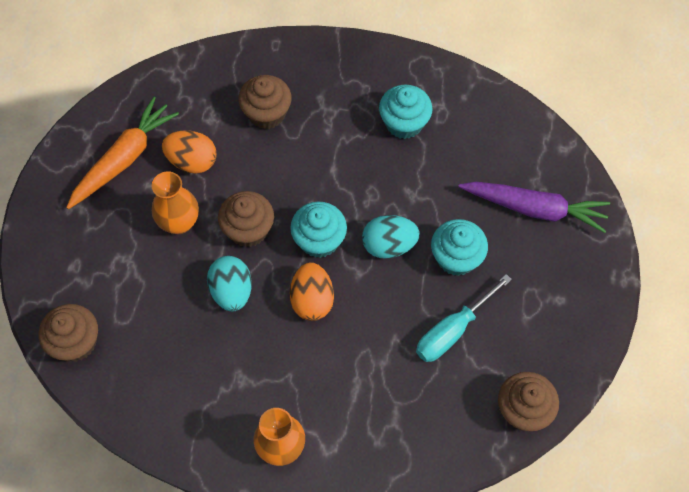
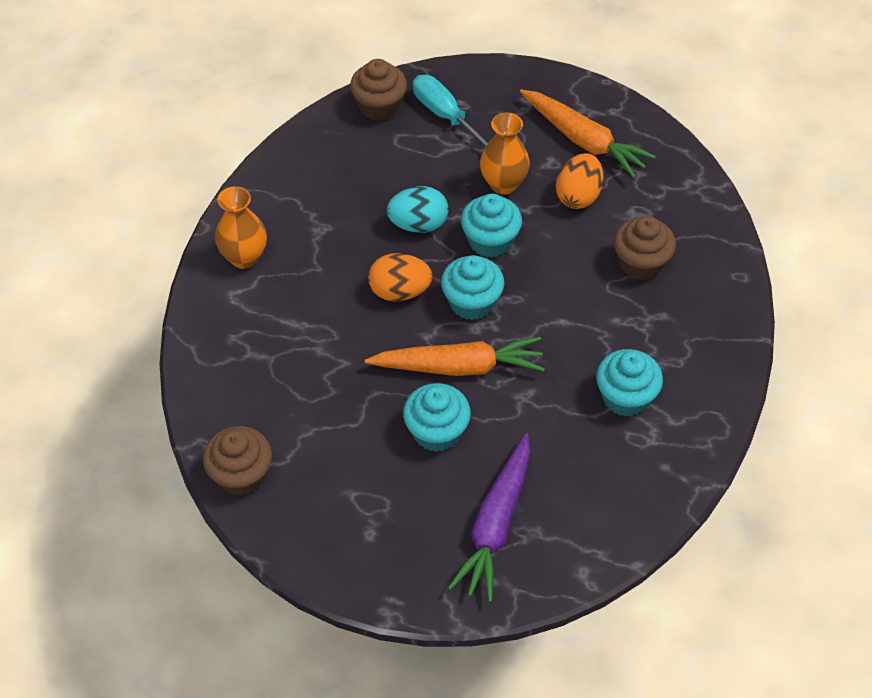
camera: 95 degrees right, 10 degrees down
brown cupcake [218,191,274,247] -> turquoise cupcake [461,194,522,258]
turquoise egg [362,215,420,259] -> orange carrot [365,337,545,376]
turquoise screwdriver [416,274,512,362] -> turquoise screwdriver moved to [413,75,488,147]

